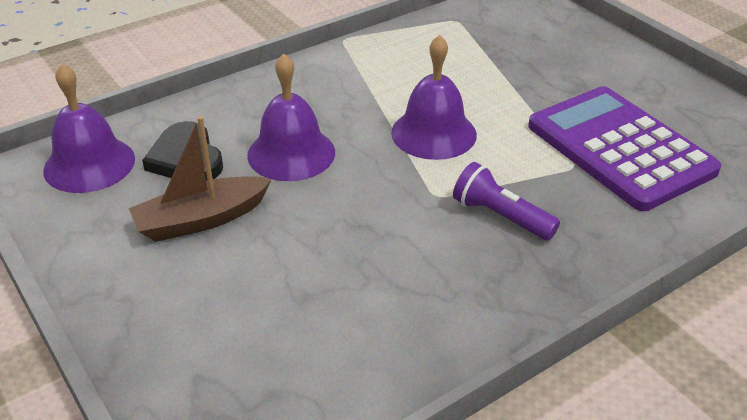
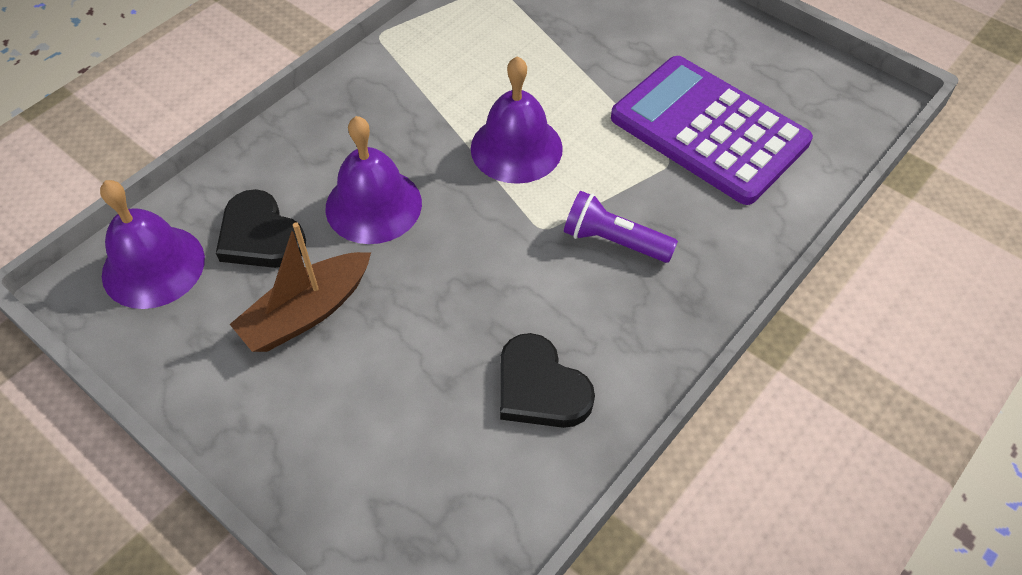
camera: 15 degrees left, 15 degrees up
none -> black heart [500,333,595,428]

